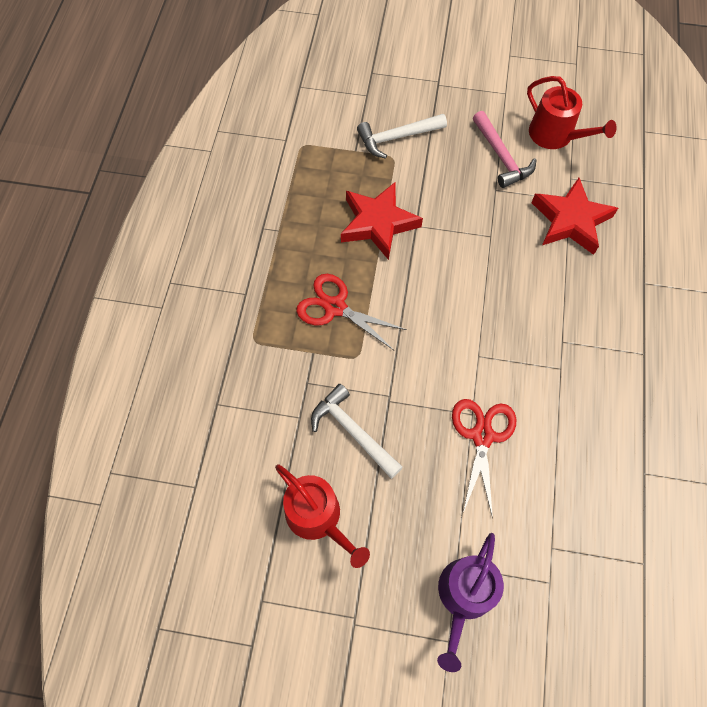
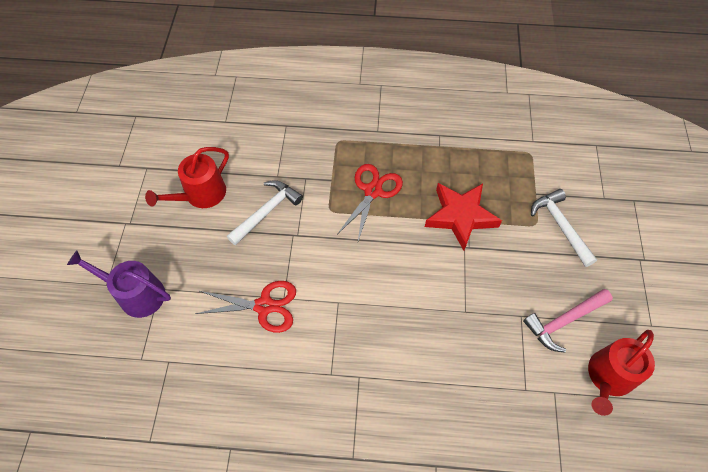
camera: 85 degrees right, 5 degrees down
red star [532,178,618,255] -> none

